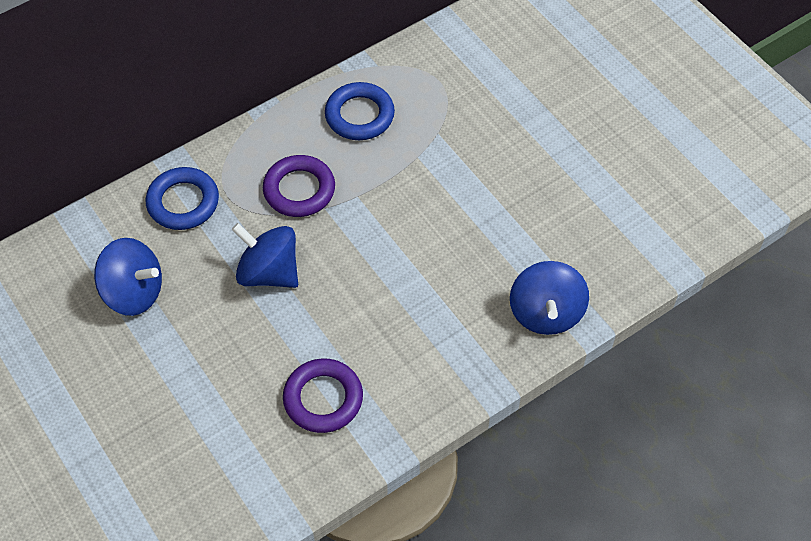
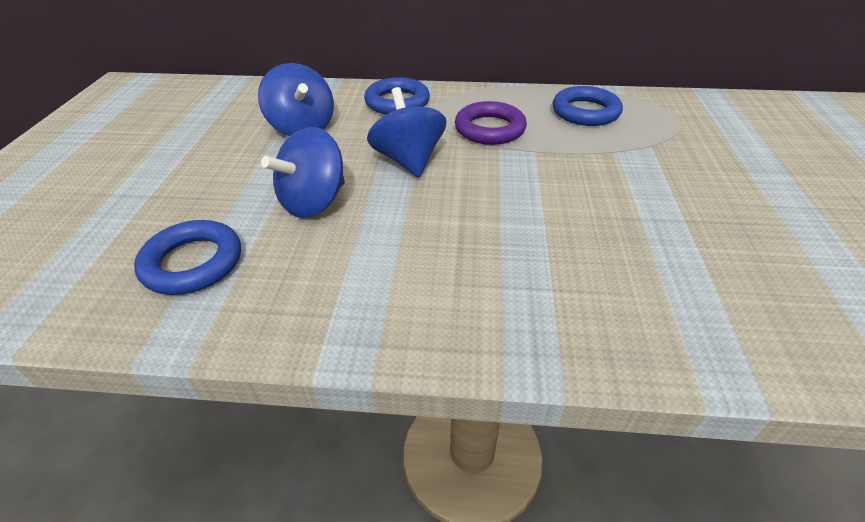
camera: 40 degrees right, 15 degrees down
purple ring [283,359,363,433] -> none
blue spinning top [510,261,589,335] -> blue spinning top moved to [261,127,345,218]
none -> blue ring [134,220,241,295]

